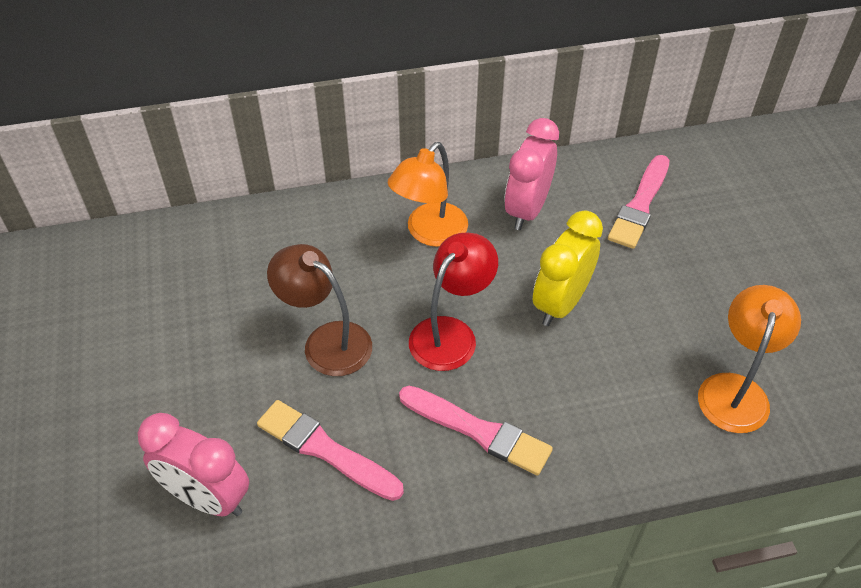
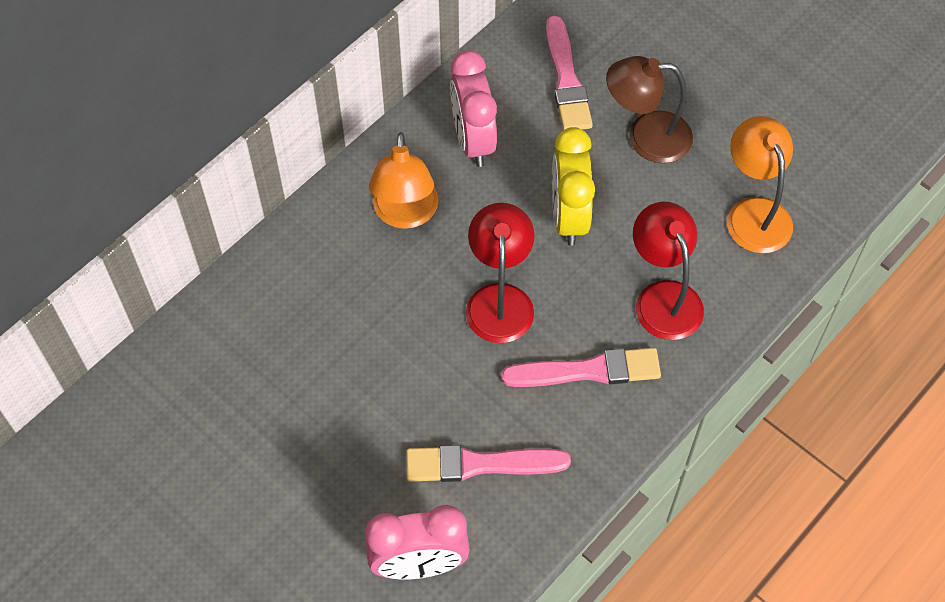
camera: 35 degrees left, 10 degrees up
brown lamp [267,244,372,376] -> brown lamp moved to [606,56,693,163]
none -> red lamp [633,202,704,340]

